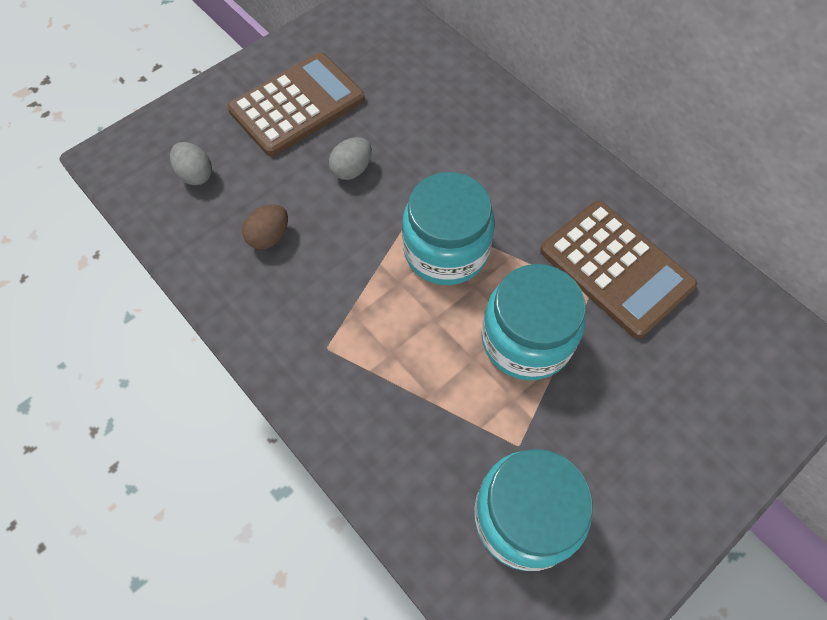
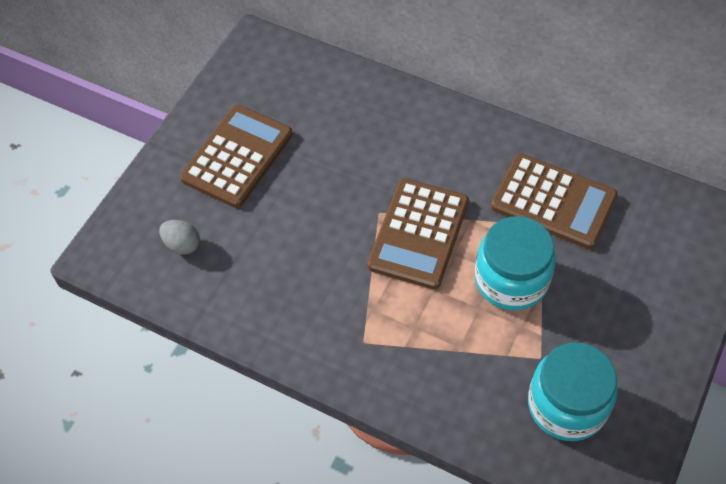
camera: 20 degrees left, 5 degrees down
brown egg [242,204,288,249] -> none
grey egg [329,137,372,180] -> none
turquoise jar [402,172,495,285] -> brown calculator [367,178,469,289]

